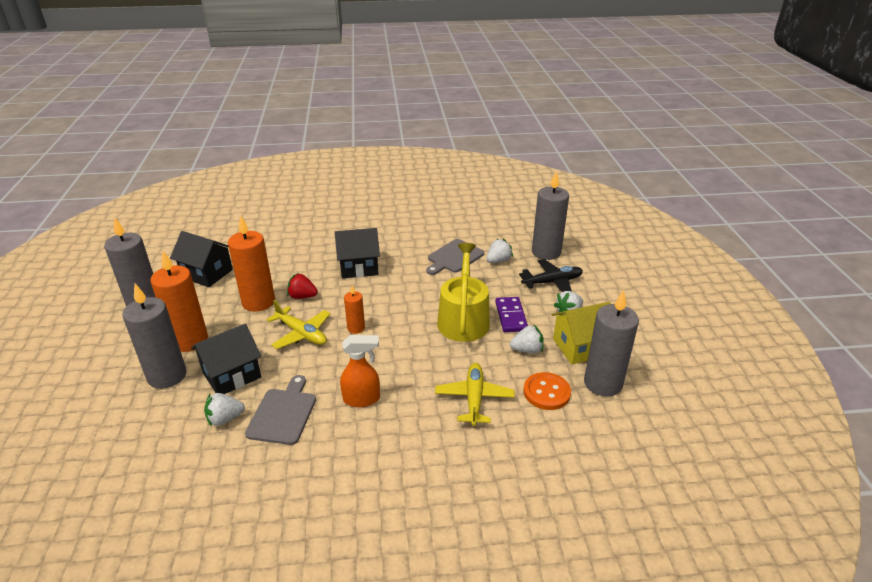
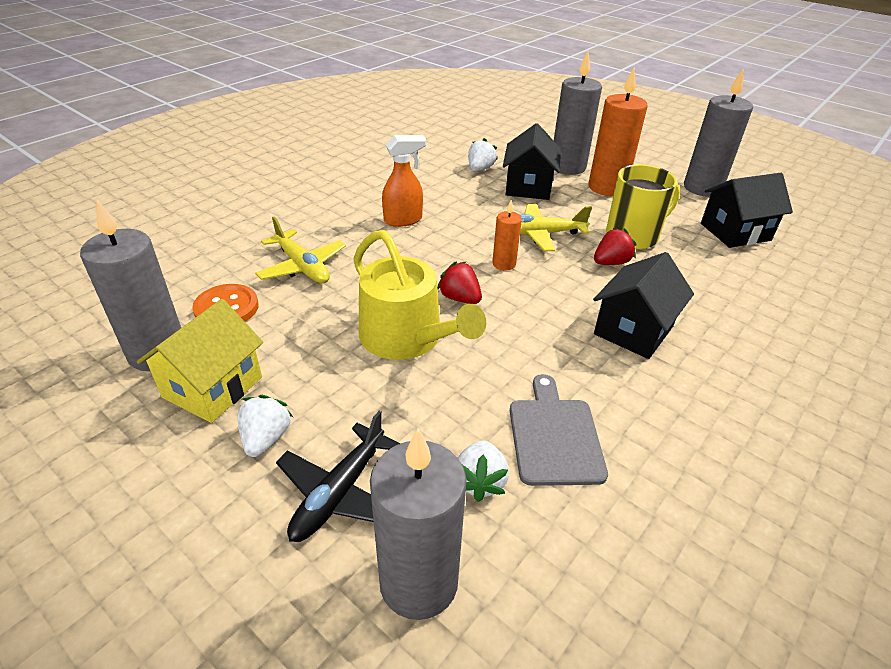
camera: 135 degrees right, 5 degrees up
orange candle [228,215,275,312] -> yellow mug [606,164,680,250]
grey cutting board [245,375,316,445] -> none
orange spray bottle [340,335,380,407] -> orange spray bottle turned 150 degrees counterclockwise [382,135,426,227]
purple domino [495,297,528,332] -> none
white strawberry [510,324,544,354] -> none
none -> red strawberry [437,261,482,304]

